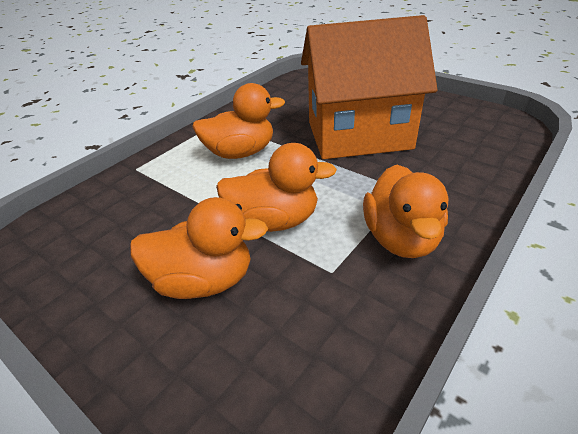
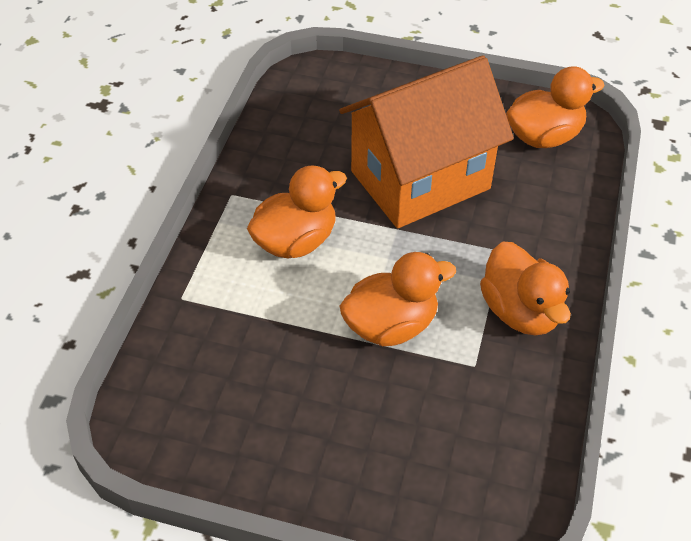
camera: 25 degrees left, 10 degrees up
orange duck [130,197,268,299] -> orange duck moved to [506,66,605,148]

